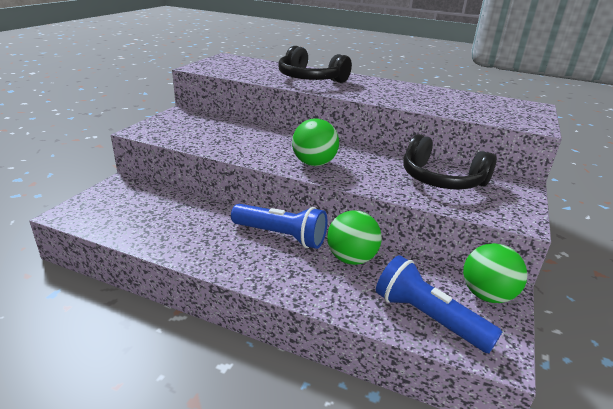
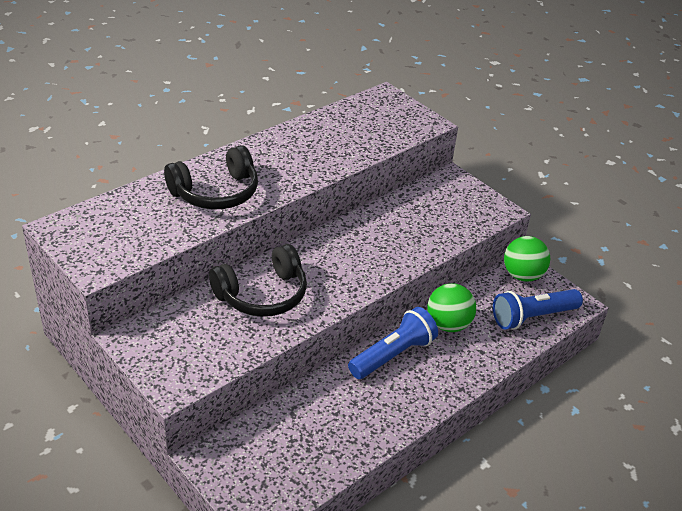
camera: 65 degrees left, 10 degrees up
green ball [292,118,339,166] -> none
black headphones [403,134,497,189] -> black headphones moved to [209,244,307,317]

